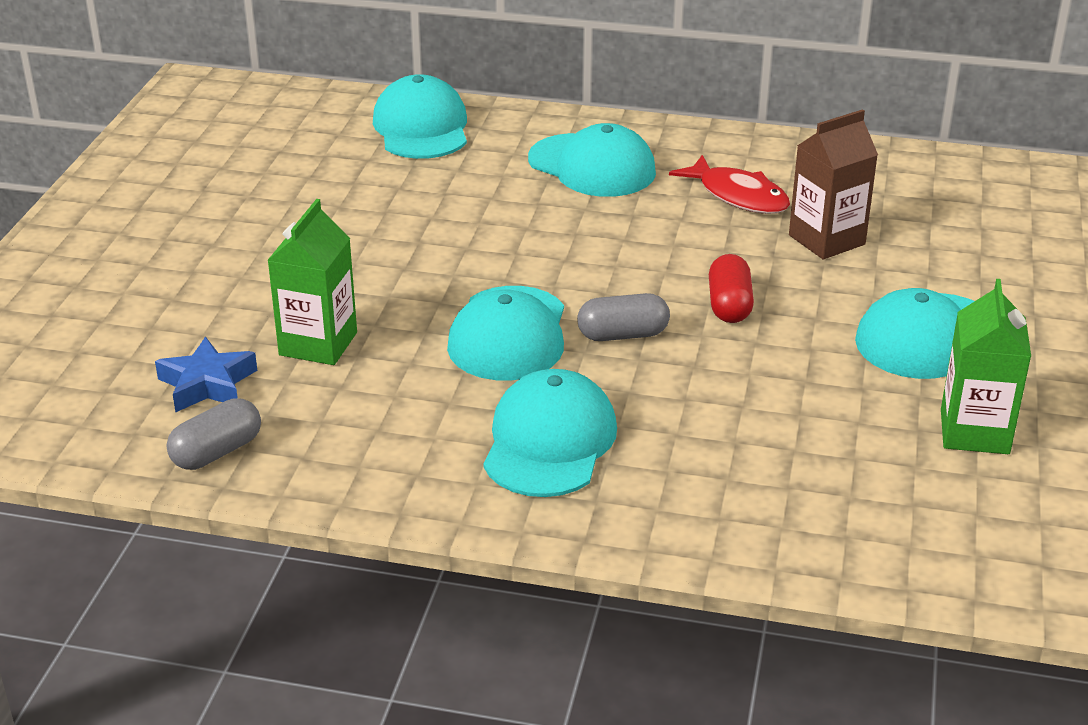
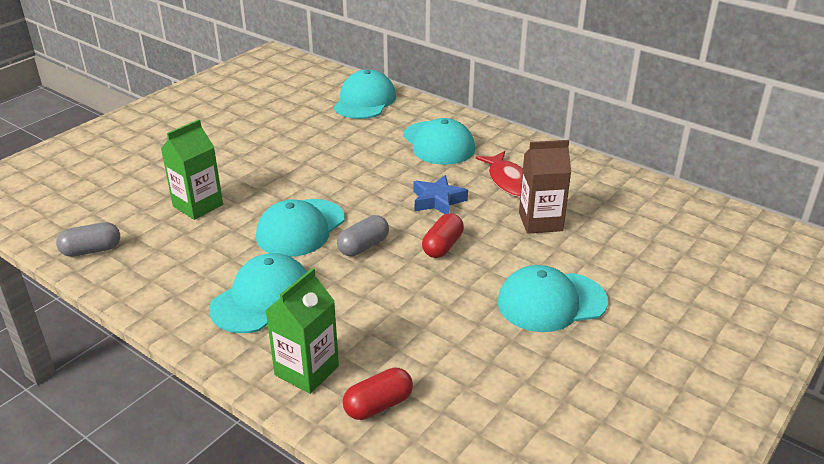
camera: 25 degrees right, 0 degrees up
blue star [155,337,257,412] -> blue star moved to [413,175,468,214]
grey capsule [577,293,670,341] -> grey capsule turned 60 degrees counterclockwise [337,215,389,256]
green carton [941,279,1031,454] -> green carton moved to [265,268,339,394]
none -> red capsule [343,367,413,420]

